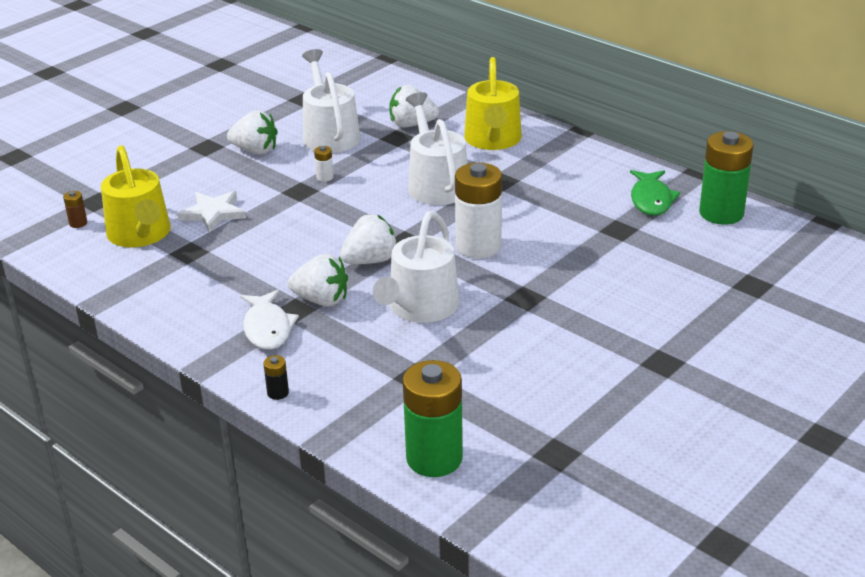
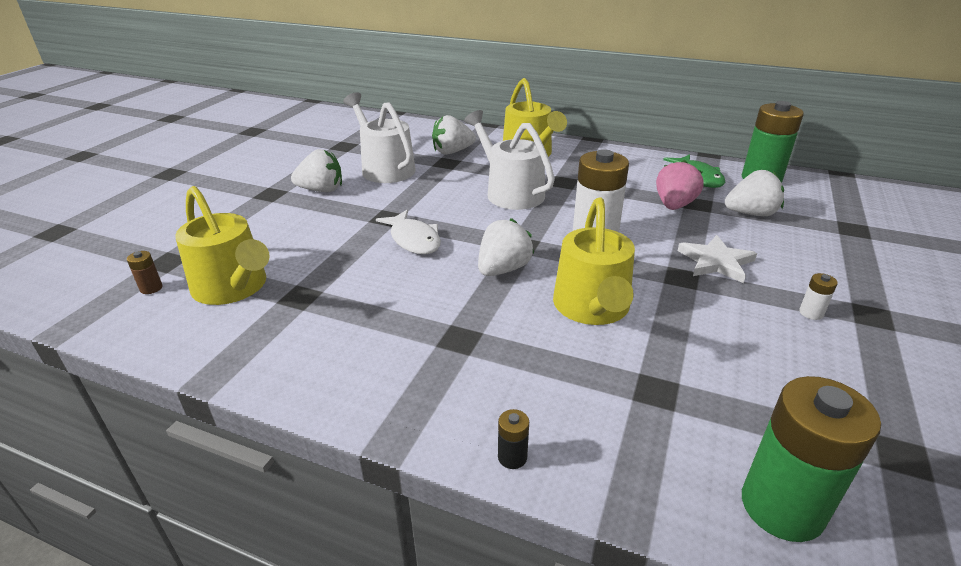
camera: 20 degrees left, 0 degrees up
white star [177,191,246,233] -> white star moved to [678,235,757,283]
white fish [240,289,299,350] -> white fish moved to [376,210,441,254]
white strawberry [288,254,348,307] -> white strawberry moved to [725,170,784,216]
white battery [314,146,334,182] -> white battery moved to [799,273,838,320]
white watering can [373,211,459,323] -> yellow watering can [553,198,635,325]
none -> pink strawberry [656,160,704,210]

